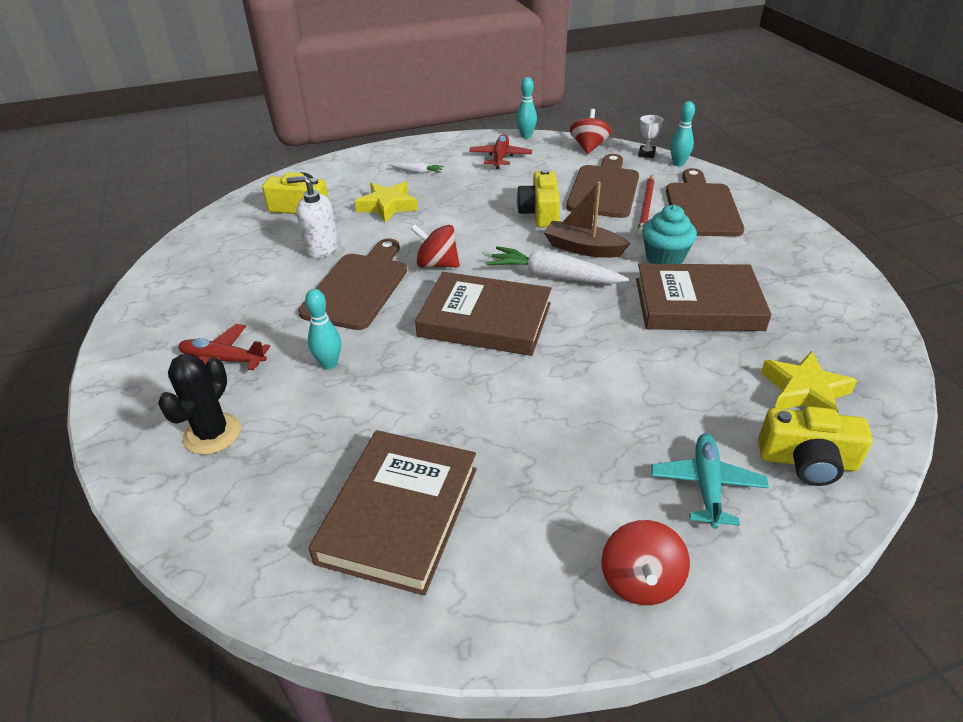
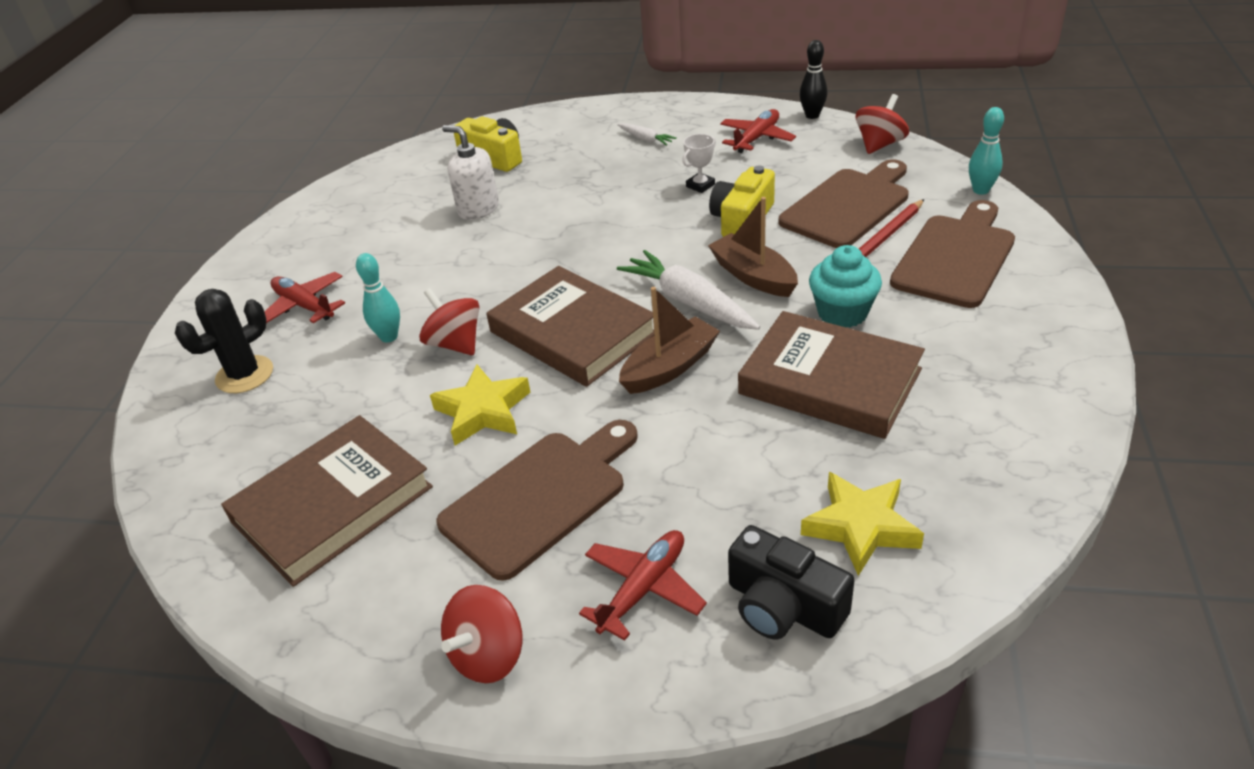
camera: 30 degrees right, 0 degrees up
brown cutting board [298,238,407,330] -> brown cutting board moved to [436,420,638,581]
yellow star [355,182,418,223] -> yellow star moved to [430,364,530,445]
red spinning top [411,224,460,267] -> red spinning top moved to [419,288,479,355]
turquoise bowling pin [516,77,537,139] -> black bowling pin [800,40,828,119]
white trophy [638,115,663,158] -> white trophy moved to [682,134,716,193]
turquoise plane [651,434,769,529] -> red plane [579,530,707,641]
yellow camera [758,406,873,486] -> black camera [728,525,855,640]
none -> brown boat [619,287,720,394]

